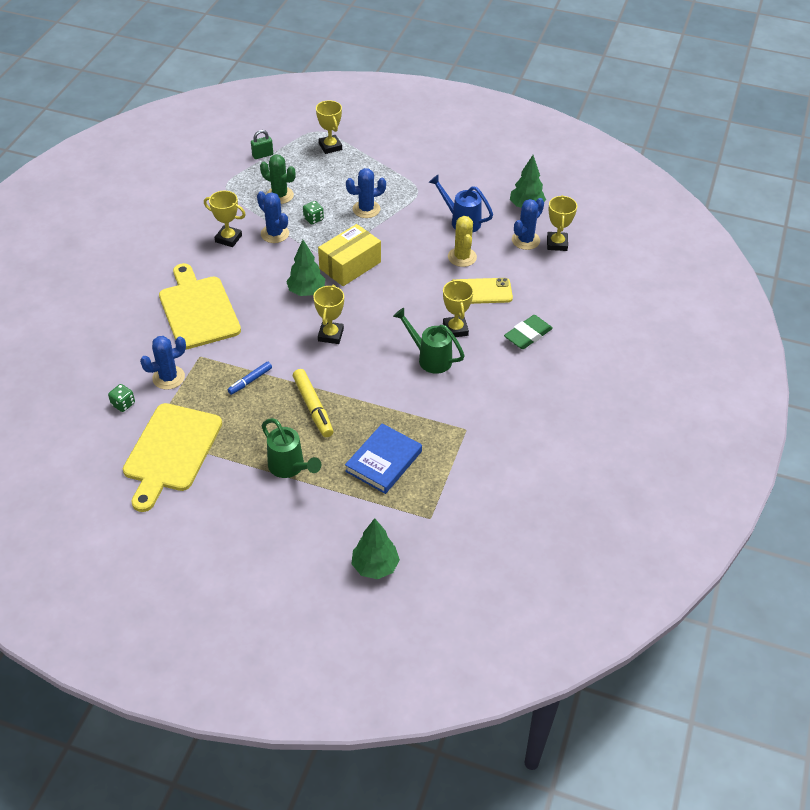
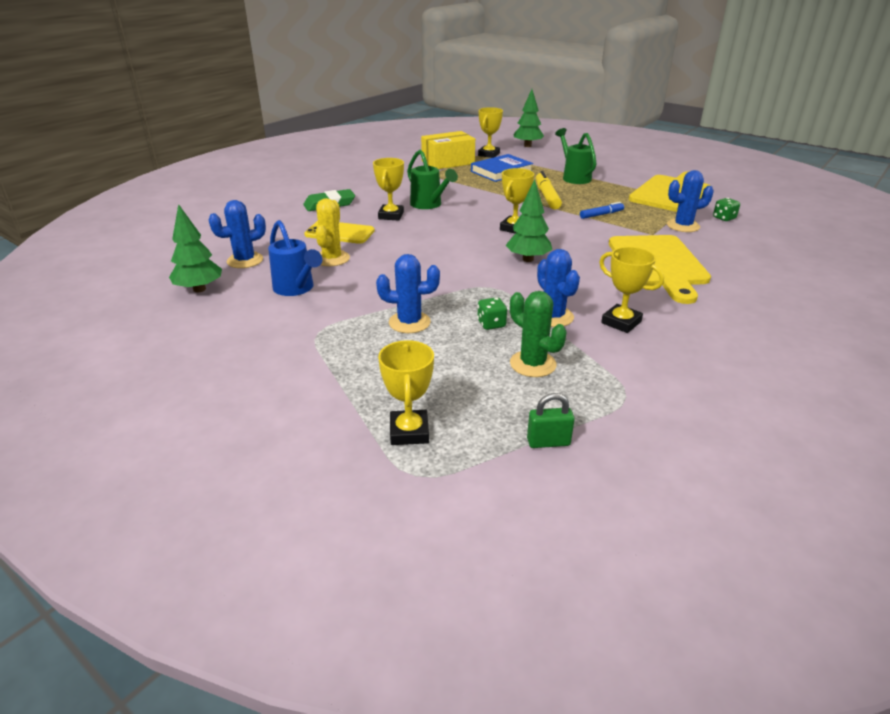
camera: 160 degrees left, 15 degrees down
yellow box [318,224,381,286] -> yellow box moved to [421,131,475,169]
yellow trophy [547,195,577,251] -> yellow trophy moved to [478,107,503,158]

